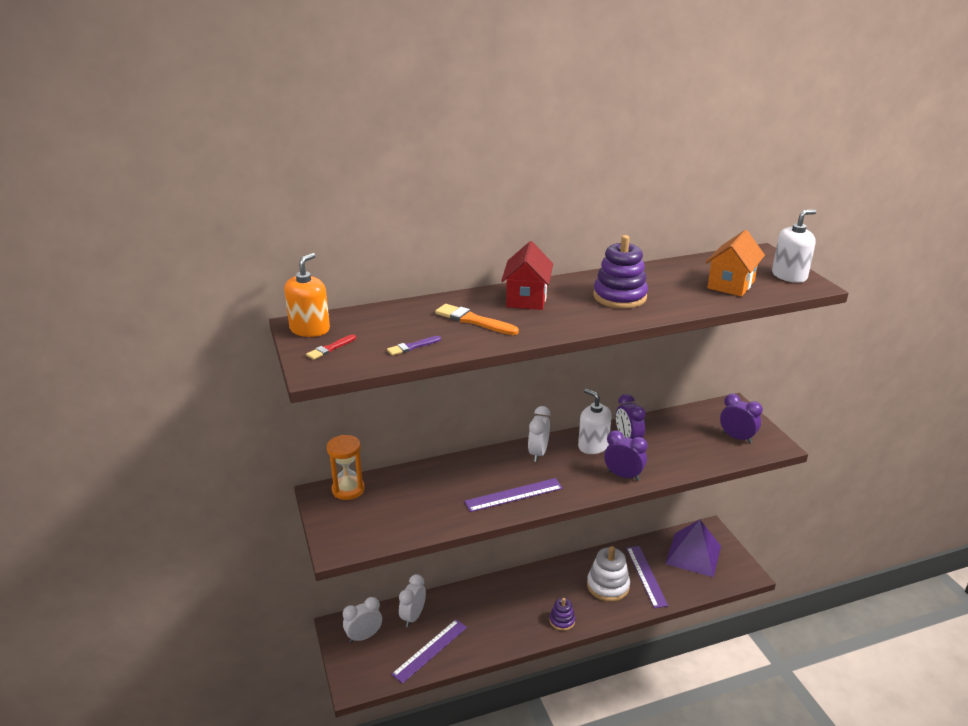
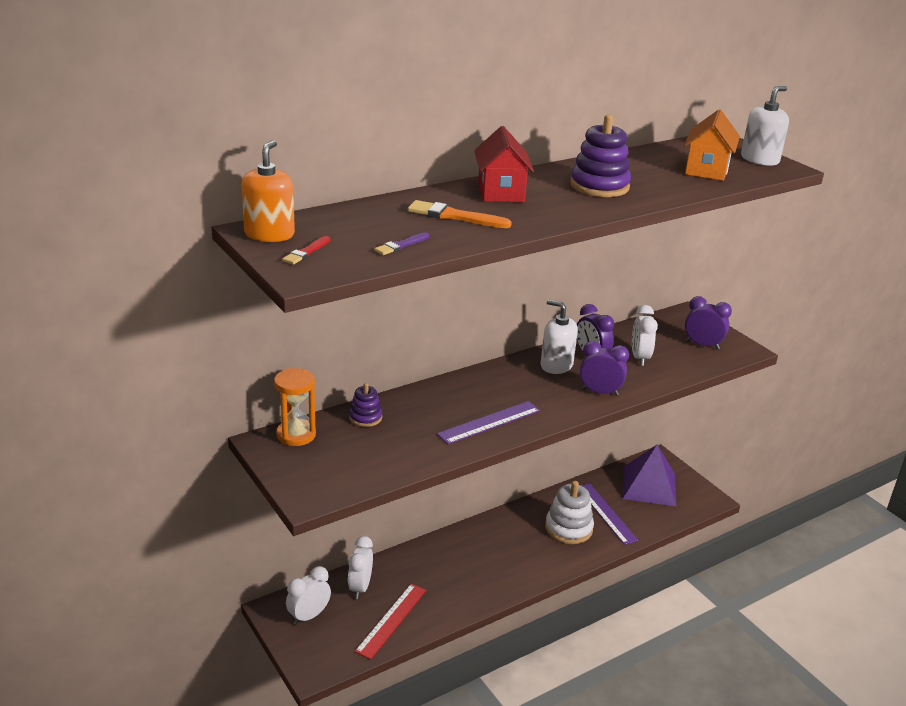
camera: 15 degrees left, 0 degrees up
purple ruler [391,620,467,684] -> red ruler [355,584,426,660]
white clock [528,406,550,462] -> white clock moved to [632,305,658,366]
purple stacking toy [549,598,575,631] -> purple stacking toy moved to [349,383,382,427]

